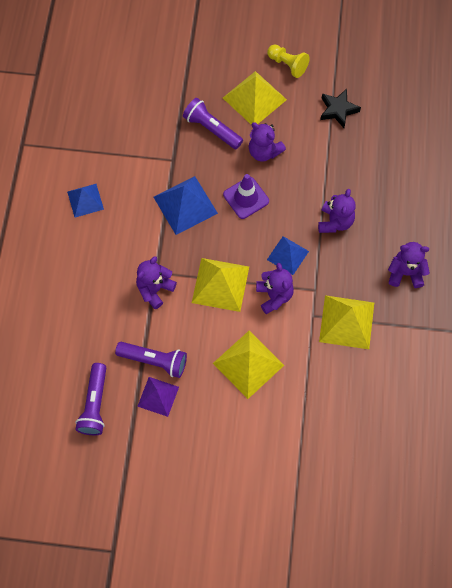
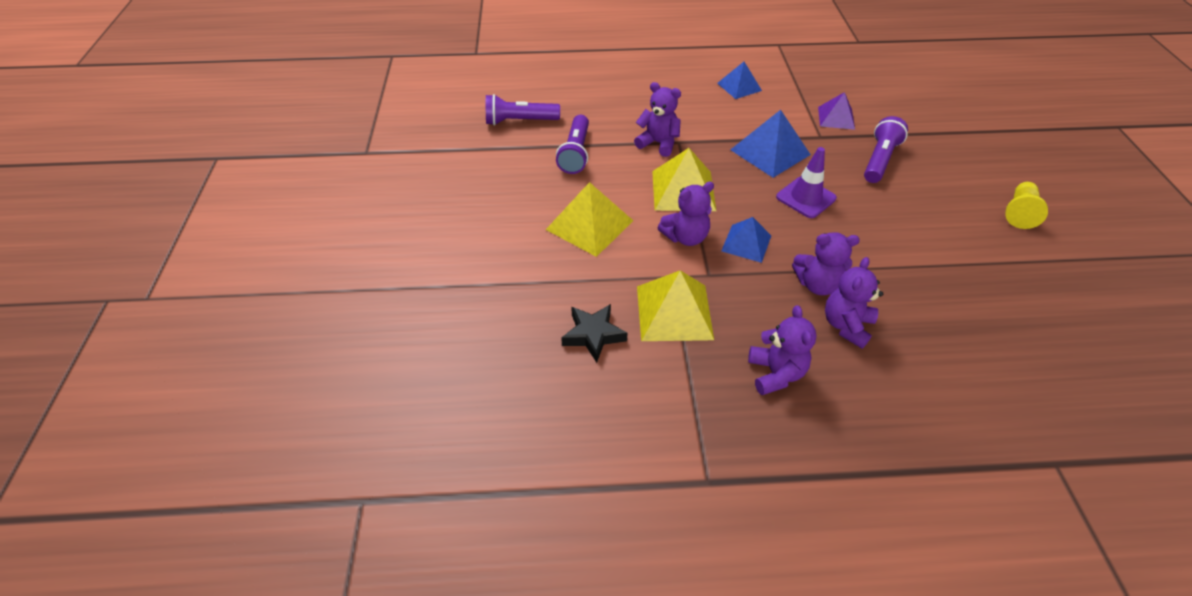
camera: 80 degrees right, 20 degrees down
purple pyramid [137,377,179,417] -> purple pyramid moved to [818,92,855,130]
yellow pyramid [223,71,287,125] -> none
purple teddy bear [249,123,286,162] -> purple teddy bear moved to [825,257,883,349]
black star [320,89,361,128] -> black star moved to [561,304,627,363]

